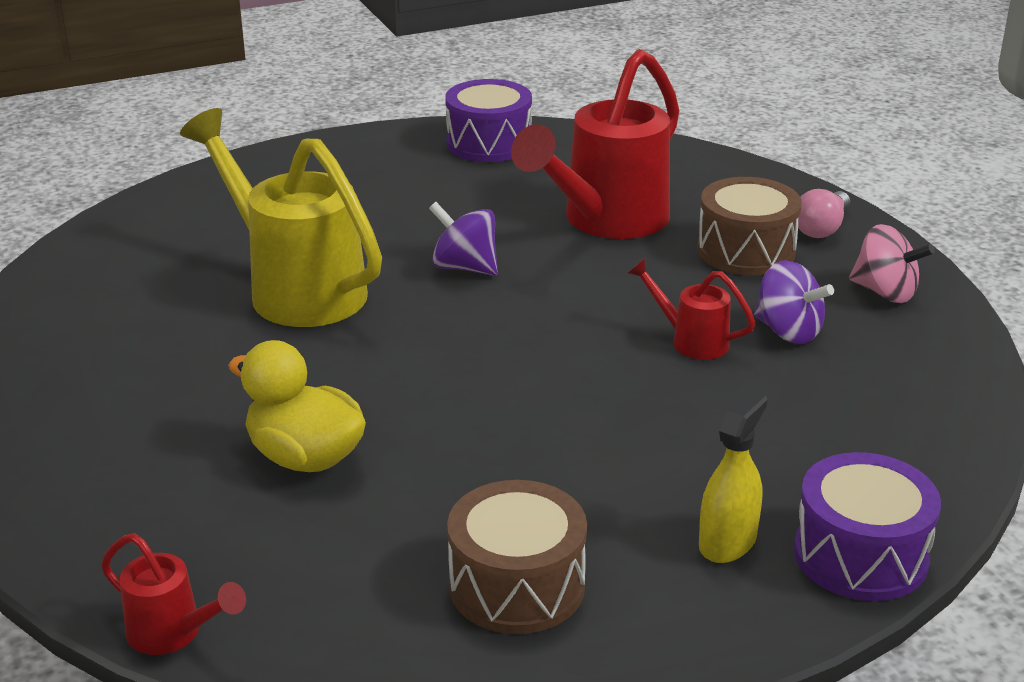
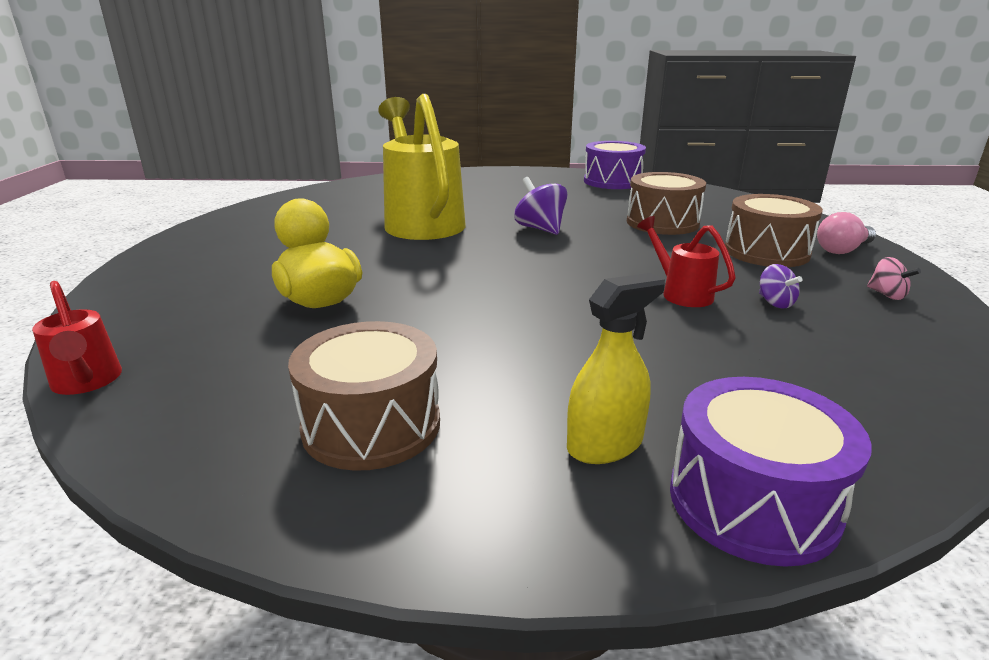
camera: 25 degrees right, 5 degrees down
red watering can [511,49,680,239] -> brown drum [627,172,706,235]
purple spinning top [754,260,834,344] -> purple spinning top [759,264,803,308], size x0.59
pink spinning top [849,224,935,303] -> pink spinning top [867,257,921,300], size x0.59

